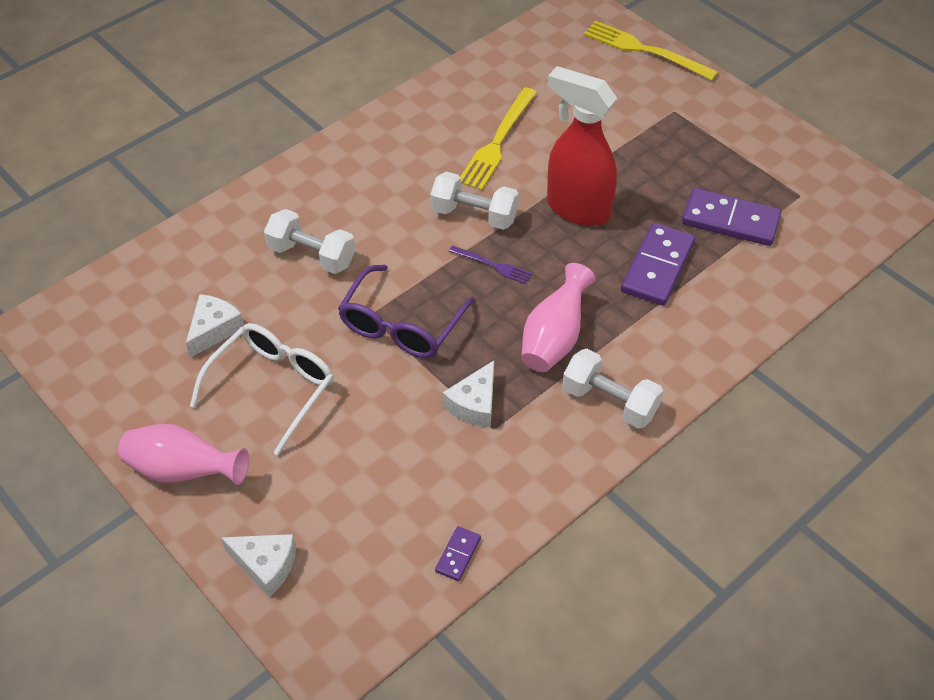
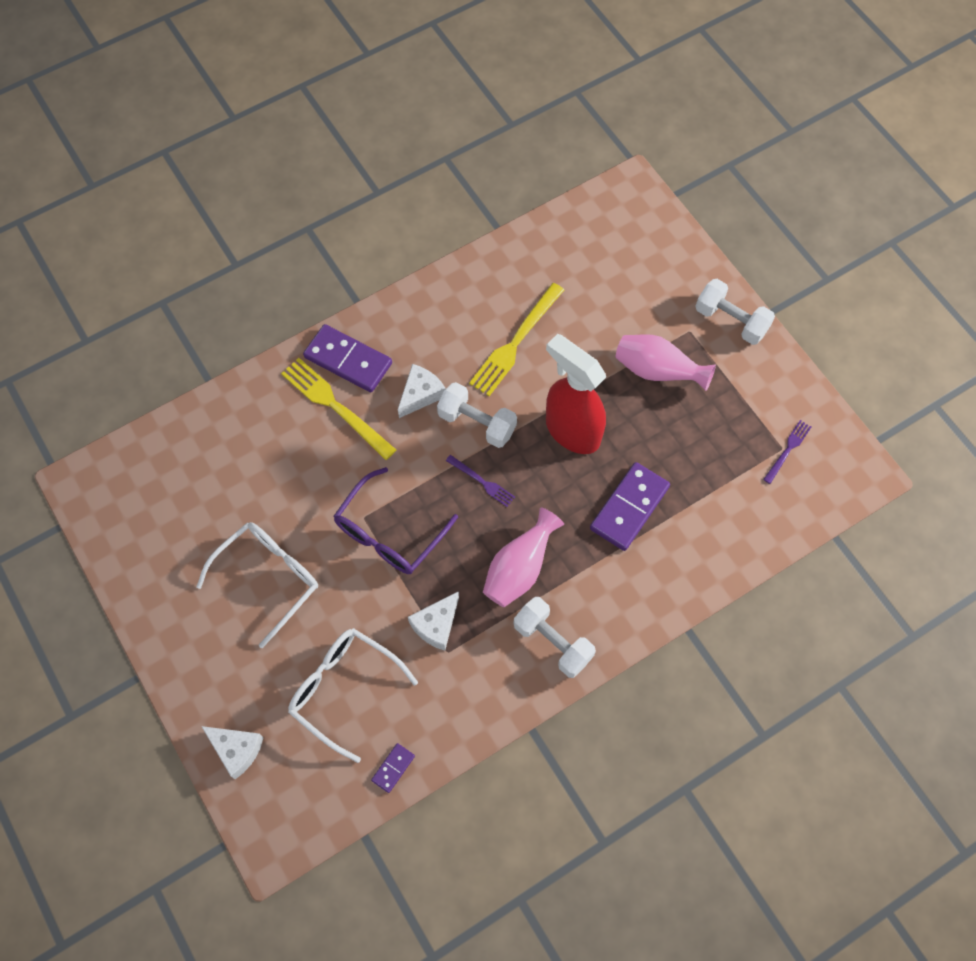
camera: 10 degrees right, 15 degrees up
pink vase [118,424,249,485] -> pink vase moved to [616,334,716,391]
white cheese [186,294,244,358] -> white cheese moved to [398,364,446,418]
white dumbbell [264,209,355,274] -> white dumbbell moved to [695,279,775,345]
yellow fork [584,21,718,80] -> yellow fork moved to [281,358,396,460]
purple domino [682,188,781,246] -> purple domino moved to [303,324,392,392]
none -> white glasses [288,628,418,763]
none -> purple fork [763,420,811,484]

